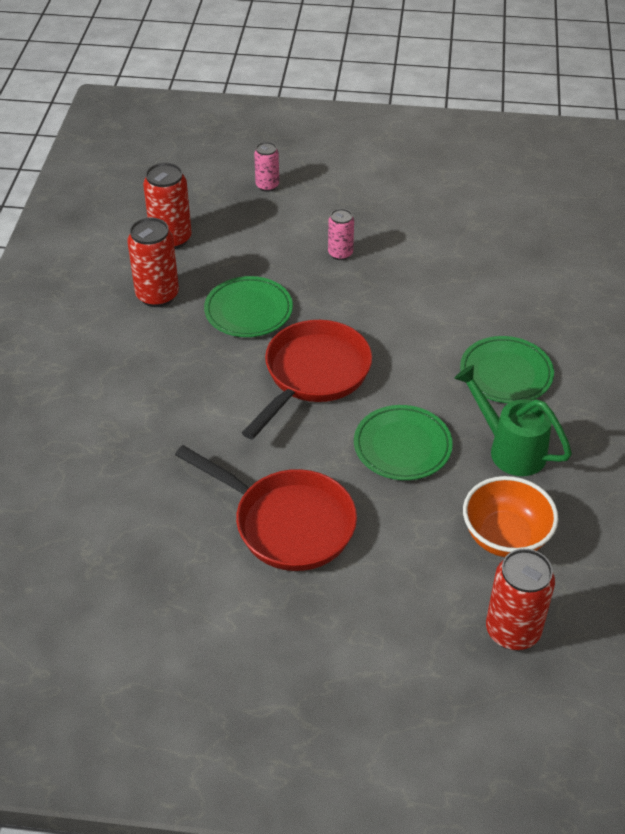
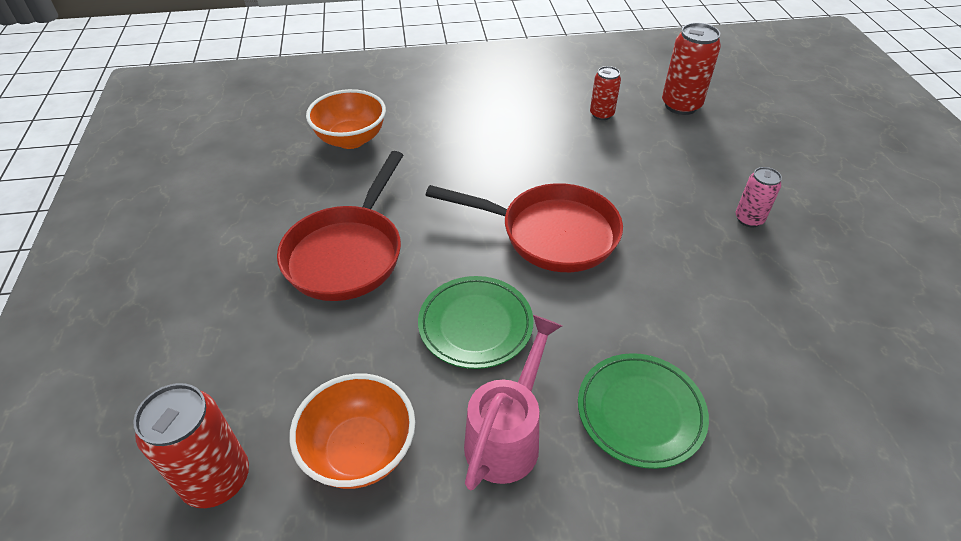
camera: 75 degrees right, 0 degrees up
red can [127,217,179,307] -> red can [590,66,621,120], size x0.60
green plate [204,276,293,337] -> none
pink can [254,142,279,192] -> none
green watering can [454,365,572,476] -> pink watering can [464,315,562,490]
none -> orange bowl [306,89,386,149]

